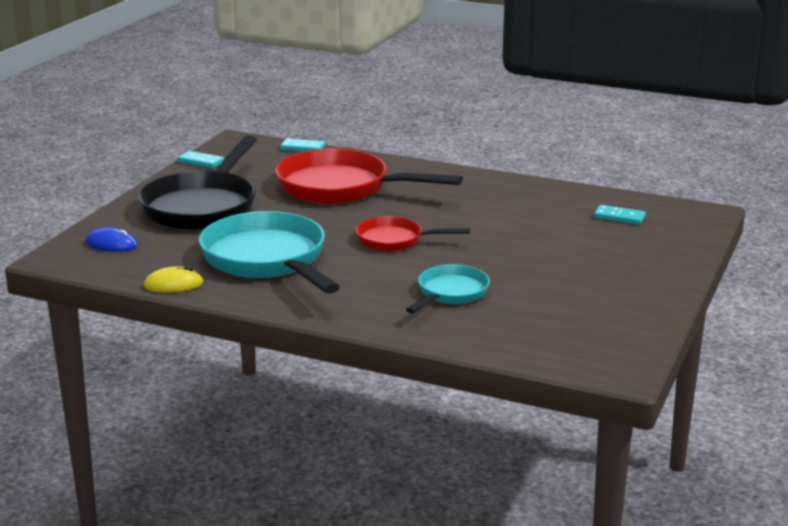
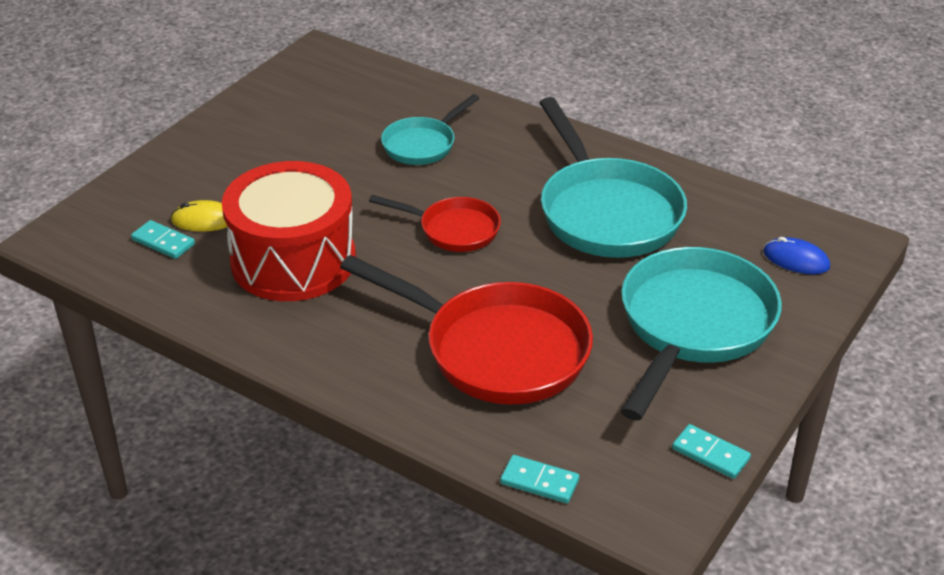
camera: 170 degrees left, 15 degrees up
black pan [138,135,257,230] -> turquoise pan [621,247,782,420]
yellow mouse [143,266,204,293] -> yellow mouse moved to [171,200,228,232]
none -> red drum [222,161,356,301]

